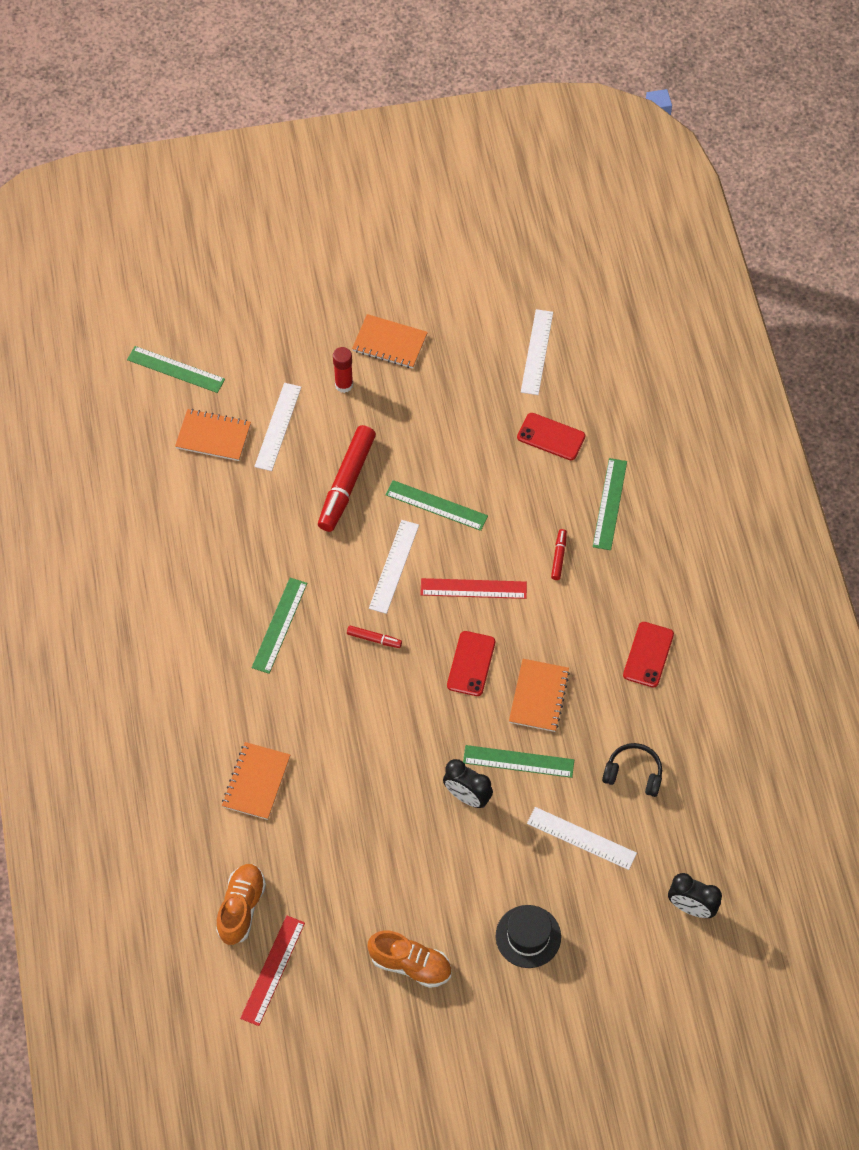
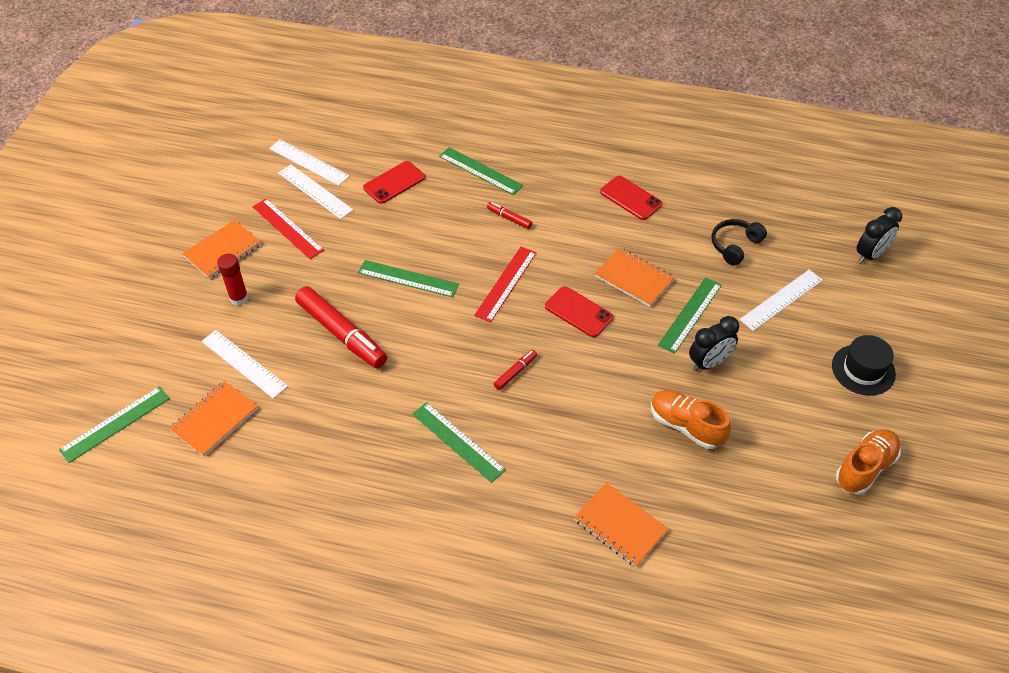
camera: 65 degrees left, 10 degrees down
orange shoe [216,864,266,945] -> orange shoe moved to [651,390,731,449]
red ruler [240,915,305,1026] -> red ruler moved to [252,198,324,259]
white ruler [369,520,419,614] -> white ruler moved to [278,165,353,219]
green ruler [386,480,488,531] -> green ruler turned 60 degrees clockwise [358,260,459,297]

